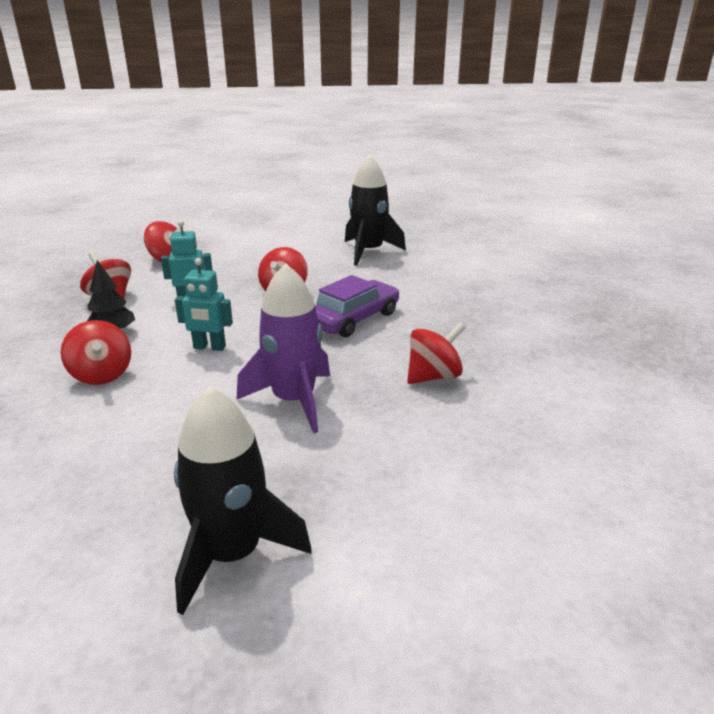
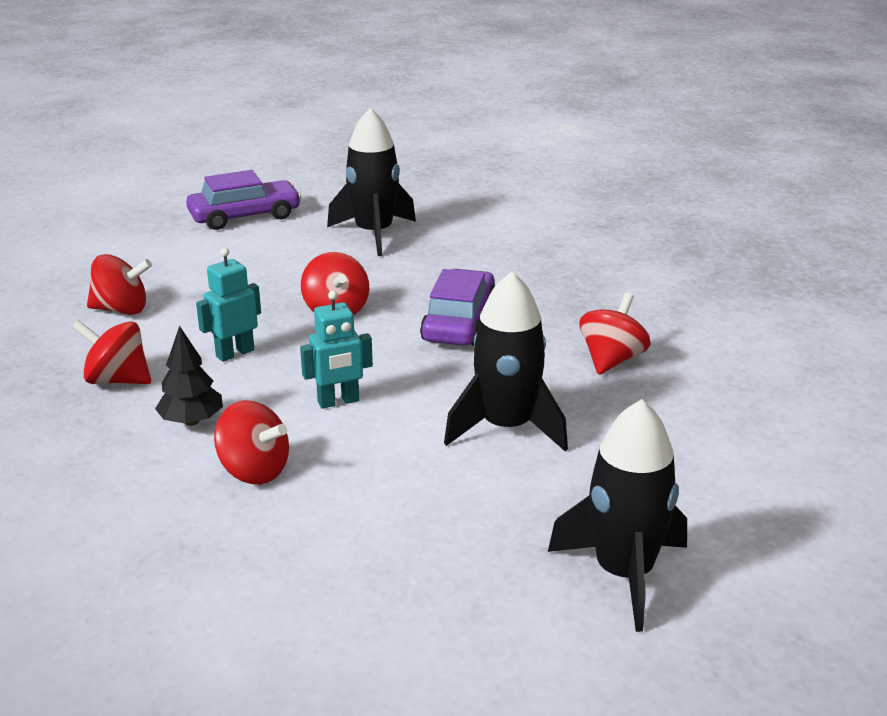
camera: 30 degrees left, 0 degrees up
purple rocket [237,263,330,434] -> black rocket [444,271,568,451]
none -> purple car [186,170,301,230]

